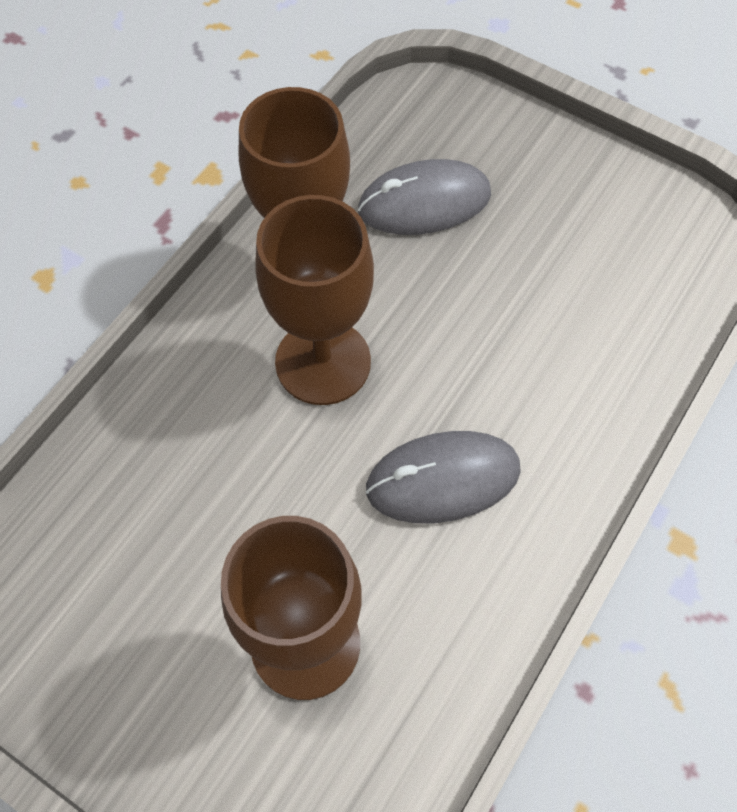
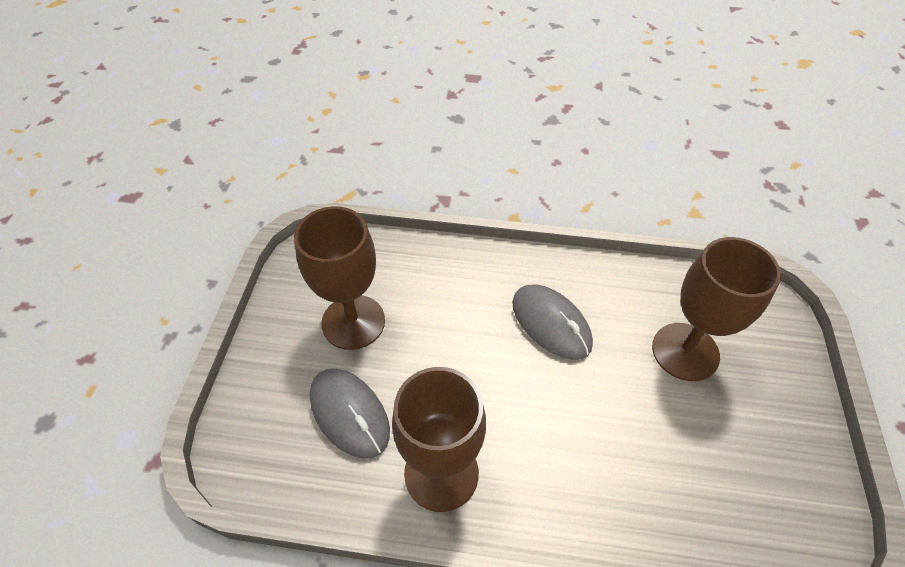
camera: 115 degrees left, 10 degrees down
brown goblet [255,195,374,405] -> brown goblet moved to [294,206,385,350]

